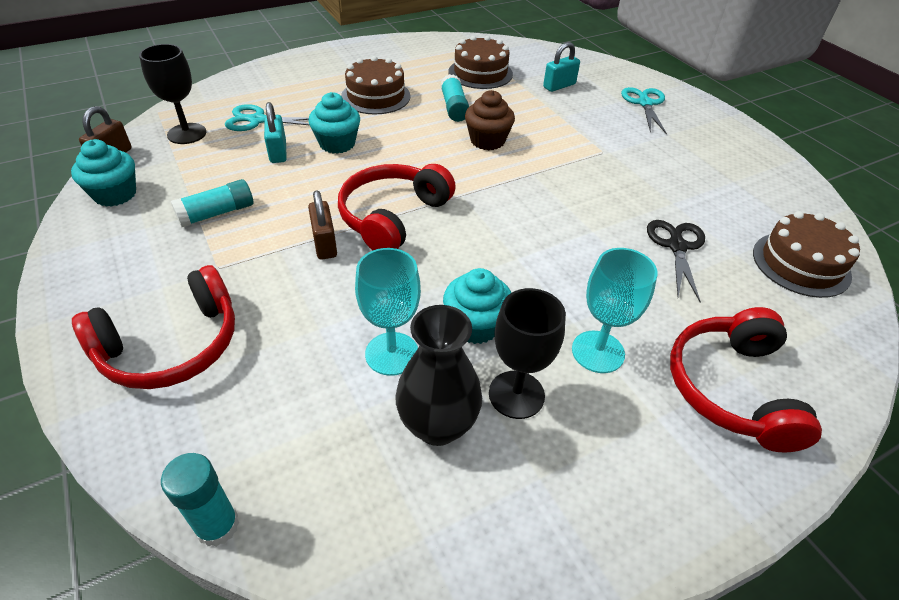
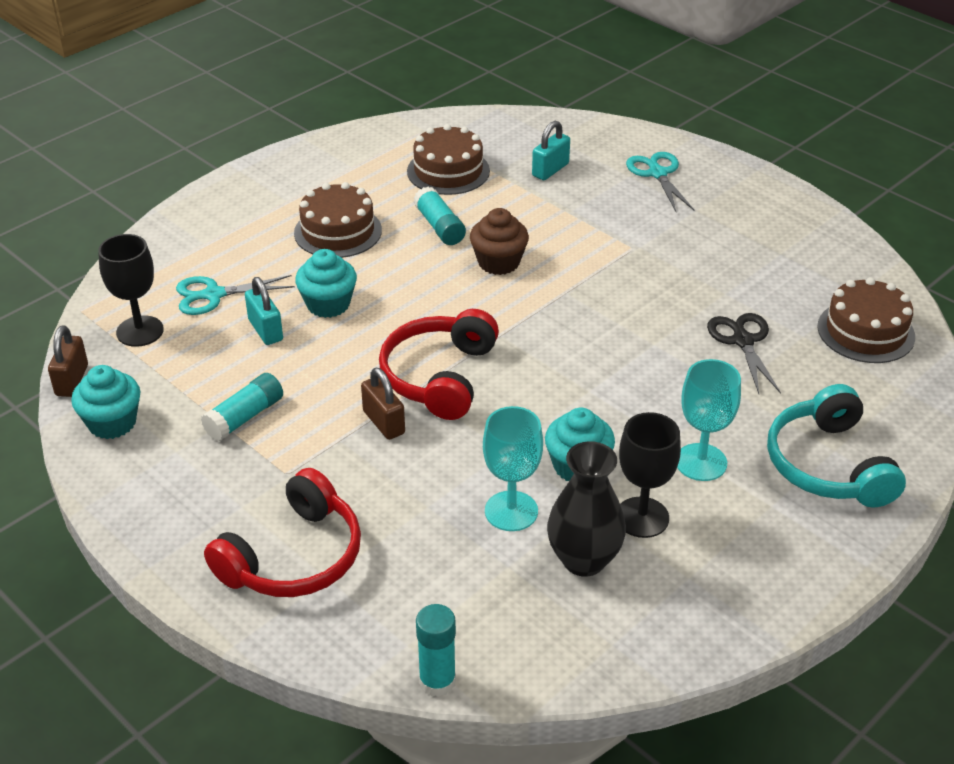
camera: 15 degrees left, 5 degrees down
red headphones [670,307,822,453] -> turquoise headphones [767,384,906,507]

